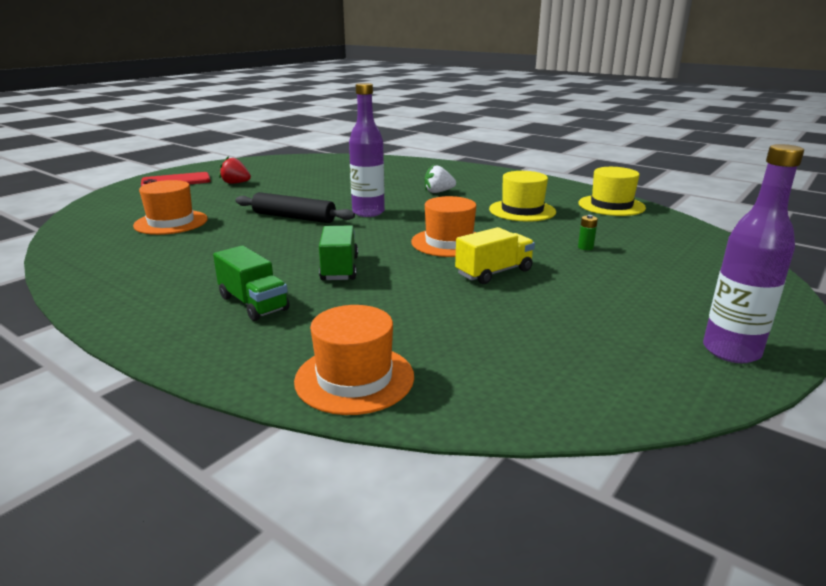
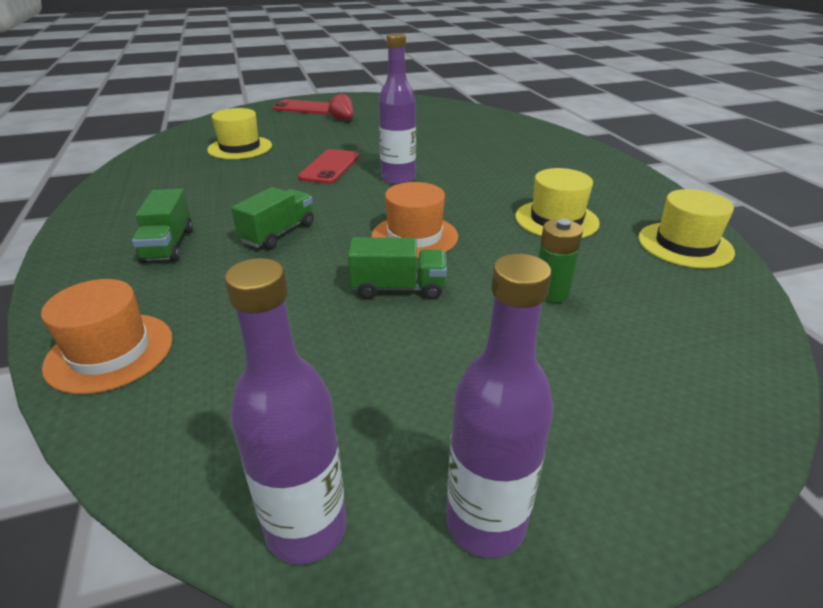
camera: 35 degrees right, 10 degrees up
orange hat [133,180,208,235] -> yellow hat [207,108,272,159]
black rolling pin [236,192,355,223] -> red phone [298,149,359,184]
white strawberry [425,165,456,193] -> none
yellow truck [455,227,535,284] -> green truck [348,237,447,299]
green battery [578,215,598,250] -> green battery [538,219,583,303], size x1.79
none -> purple bottle [224,258,347,564]

